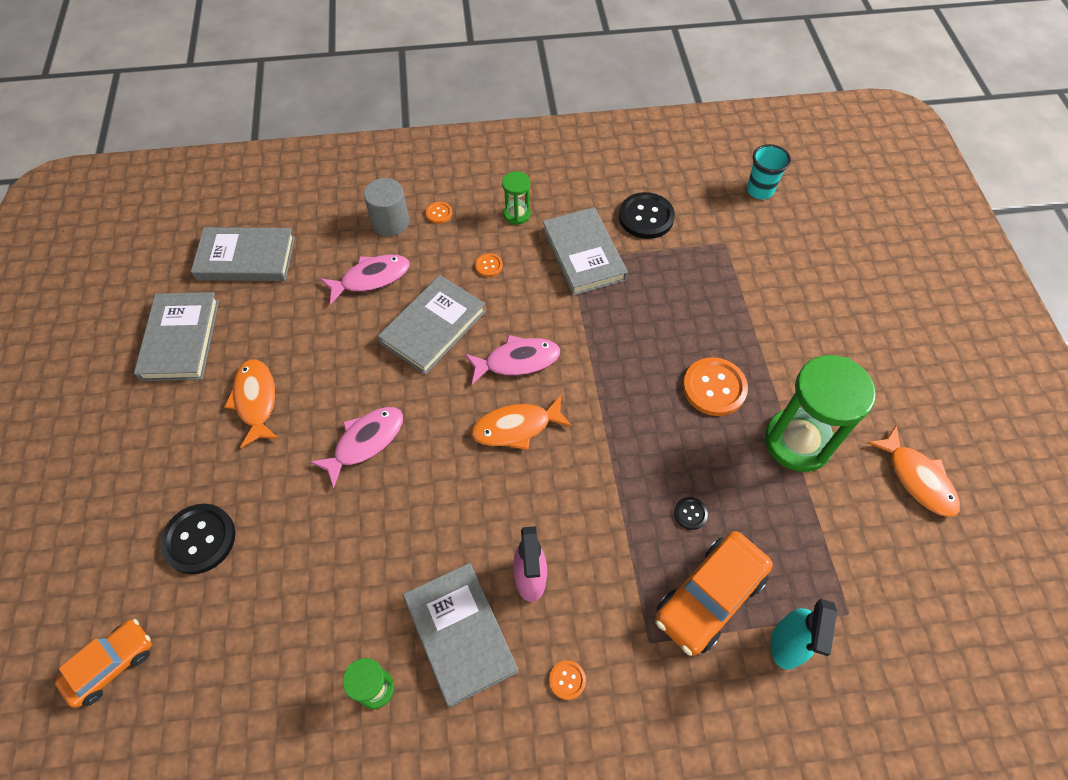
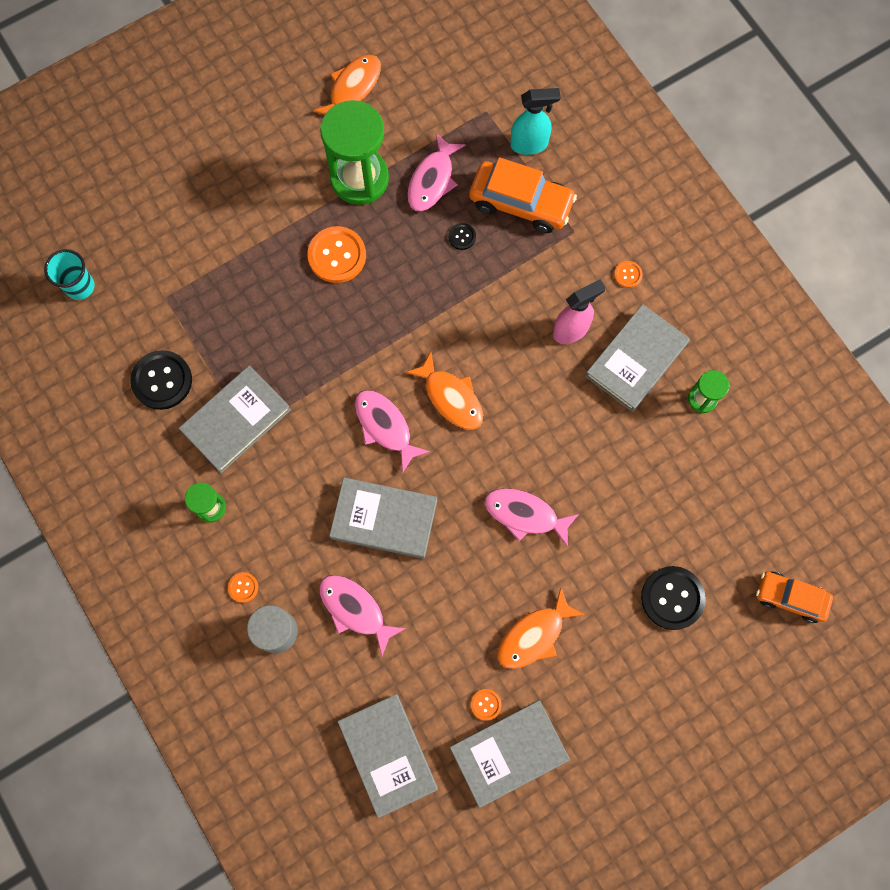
camera: 115 degrees left, 15 degrees up
orange button [475,253,503,277] -> orange button moved to [471,689,502,721]
none -> pink fish [407,133,466,212]

